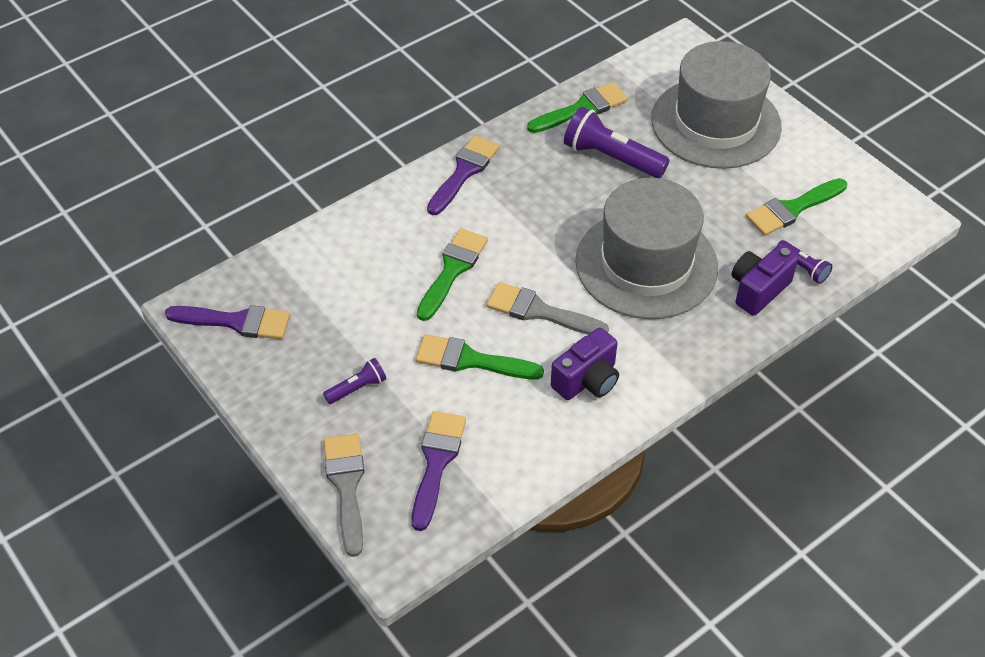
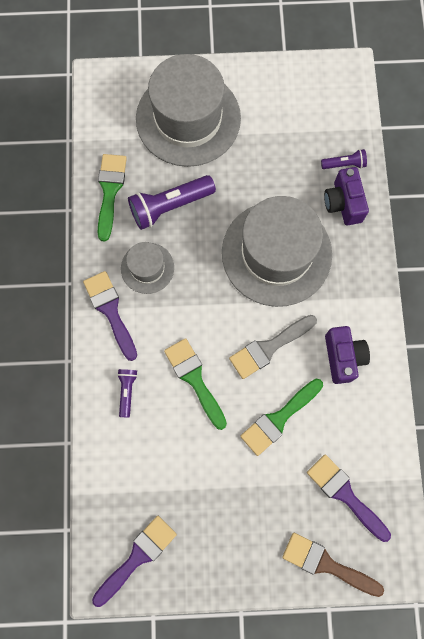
camera: 55 degrees left, 25 degrees up
purple flashlight [323,358,386,404] -> purple flashlight moved to [117,369,138,418]
grey brush [324,434,364,557] -> brown brush [282,533,384,597]
green brush [746,178,847,236] -> none
none -> grey hat [121,242,174,294]

